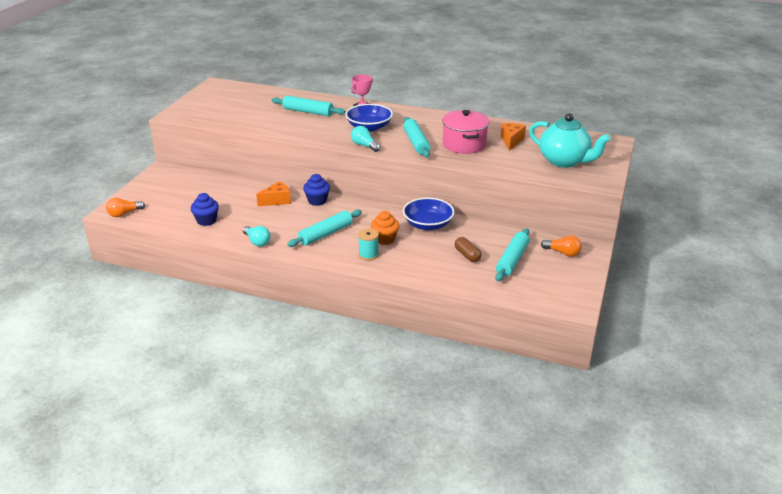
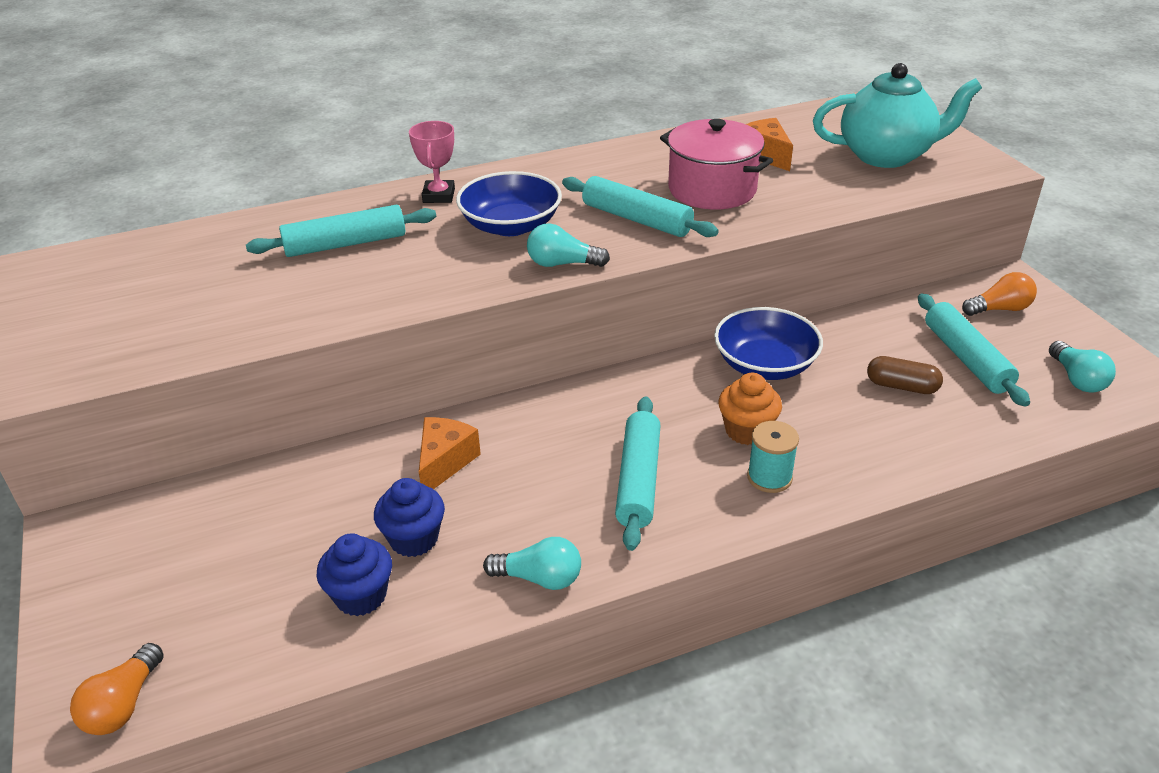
camera: 40 degrees left, 5 degrees up
blue cupcake [303,174,330,206] -> blue cupcake moved to [374,478,445,557]
none -> turquoise light bulb [1049,341,1116,393]

